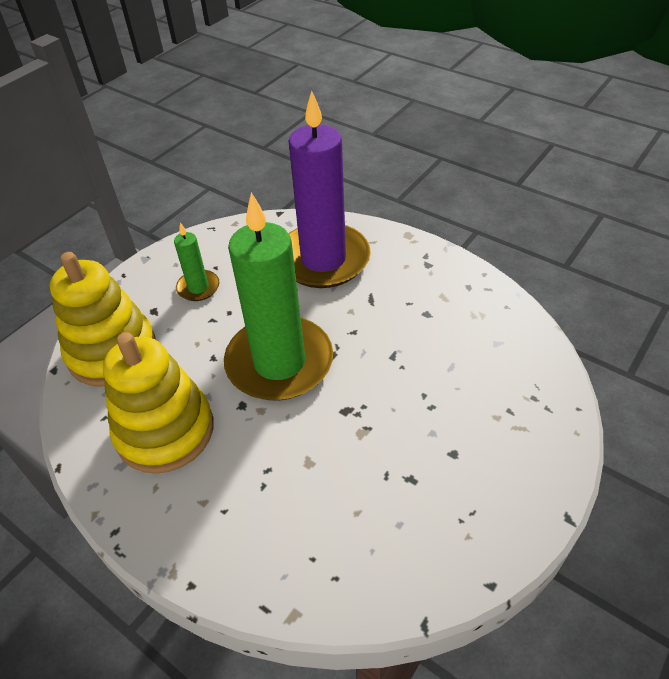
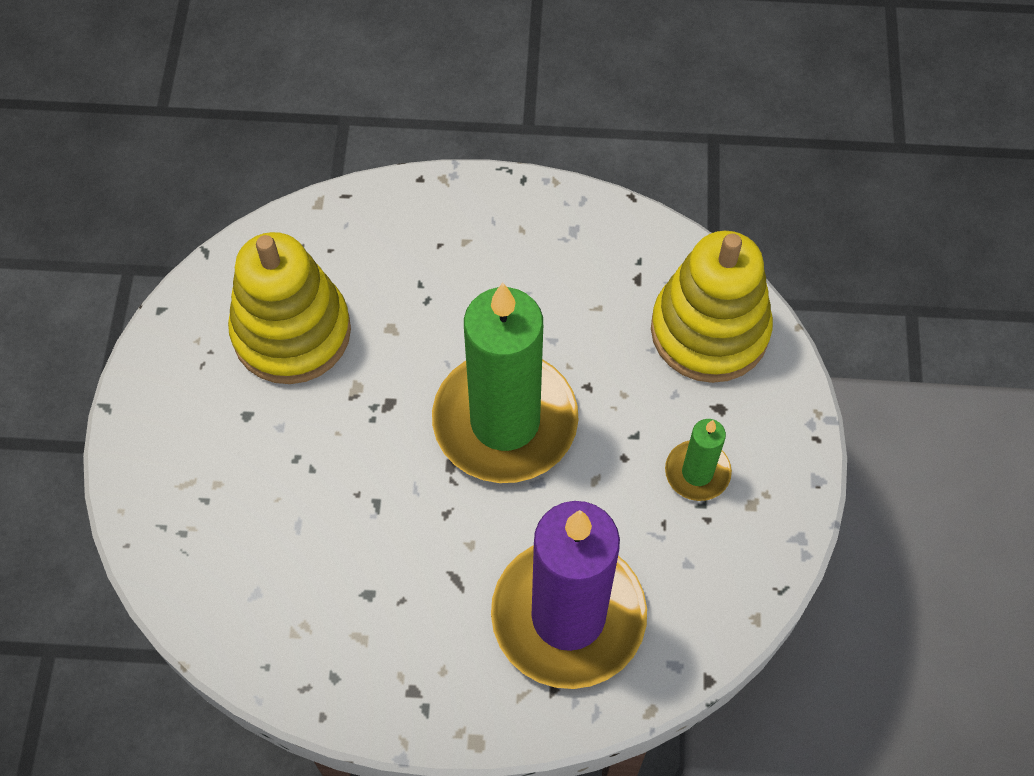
camera: 145 degrees right, 15 degrees up
yellow stacking toy [103,332,214,474] -> yellow stacking toy moved to [228,232,351,384]

